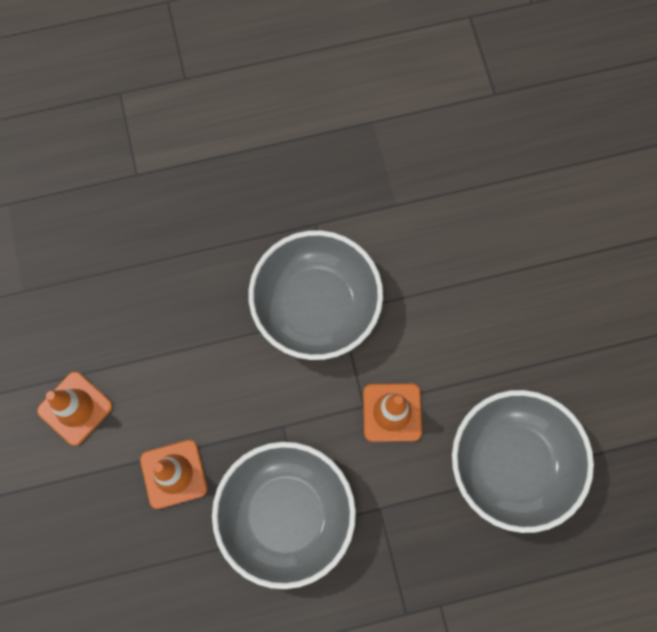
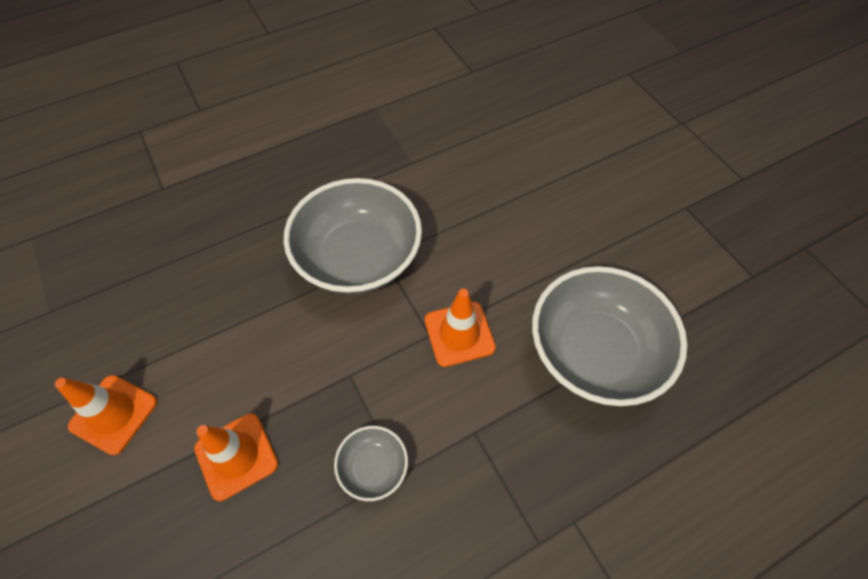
camera: 15 degrees left, 15 degrees down
grey bowl [212,442,356,589] -> grey bowl [334,426,408,501], size x0.45

